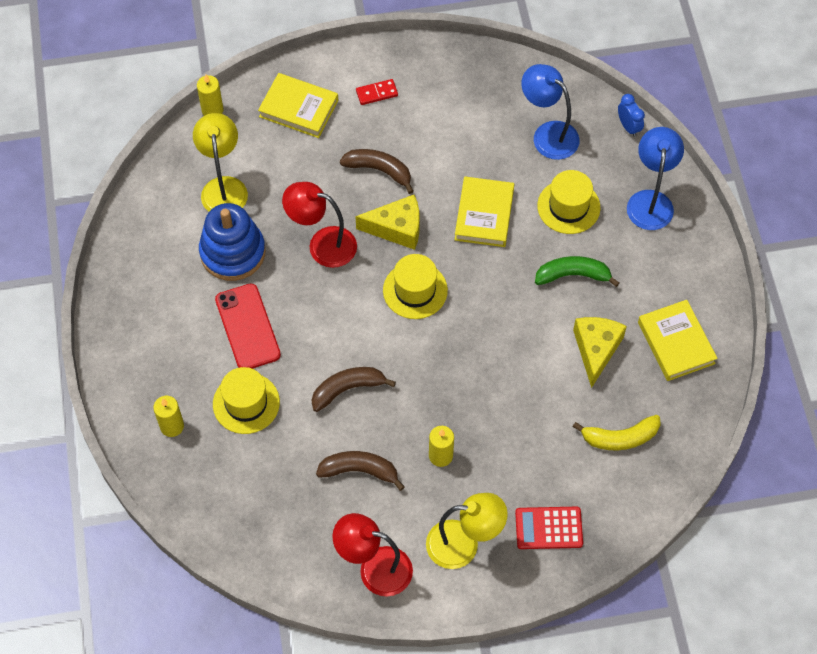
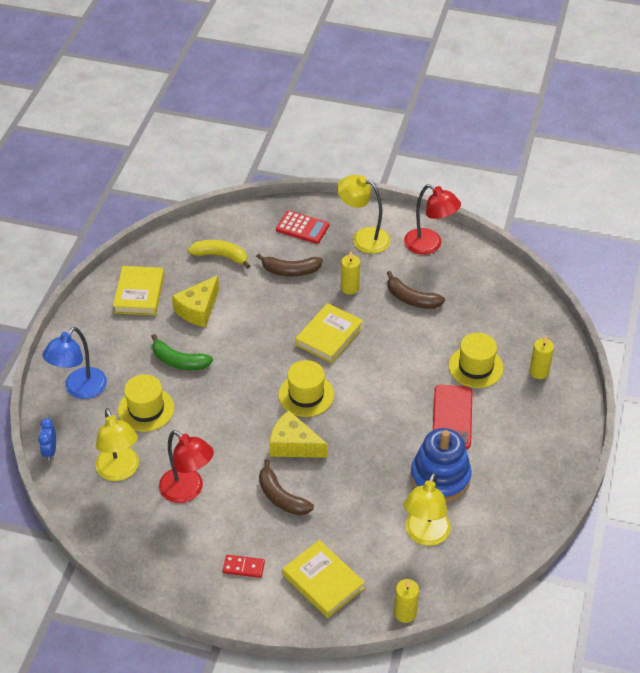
camera: 155 degrees left, 15 degrees down
red lamp [282,182,357,268] -> red lamp moved to [159,430,214,503]
brown banana [311,367,396,412] -> brown banana moved to [256,253,323,276]
yellow book [455,176,514,247] -> yellow book moved to [295,303,363,363]
blue lamp [521,64,580,160] -> yellow lamp [95,408,139,481]

